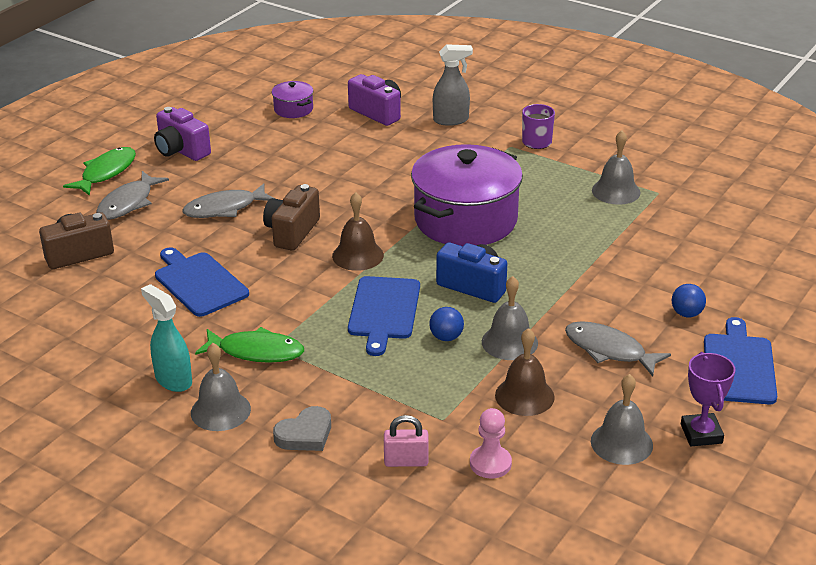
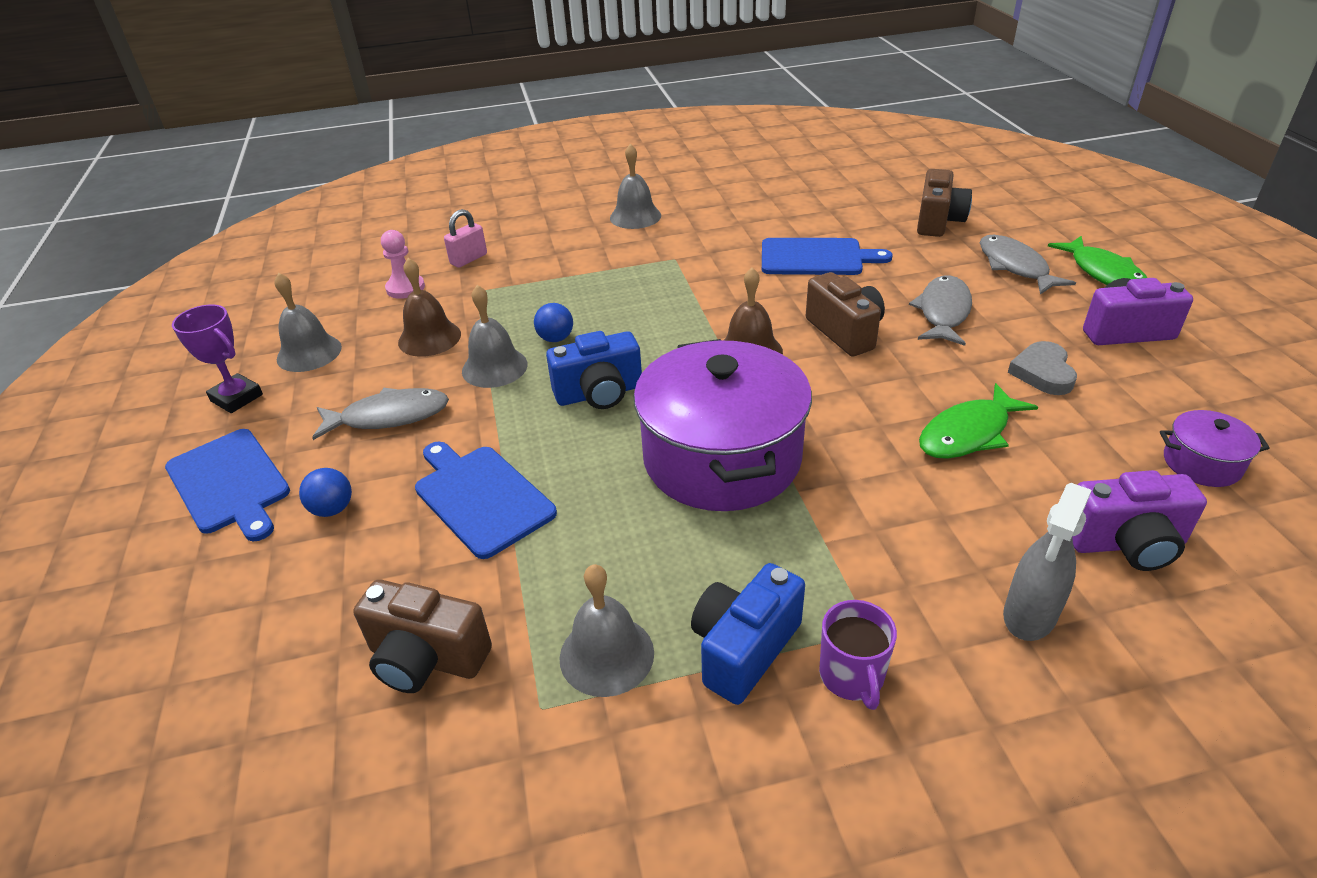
camera: 135 degrees right, 5 degrees up
turquoise spray bottle [141,284,192,392] -> none
green fish [195,327,304,363] -> green fish moved to [919,383,1038,459]
grey heart [273,406,331,451] -> grey heart moved to [1008,341,1077,395]
blue cutting board [348,276,420,356] -> blue cutting board moved to [415,441,557,559]
none -> brown camera [353,579,492,693]
none -> blue camera [691,563,805,705]

